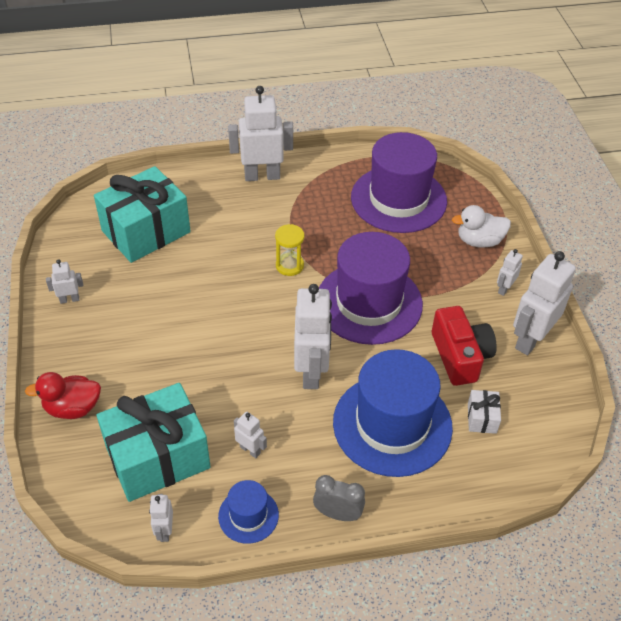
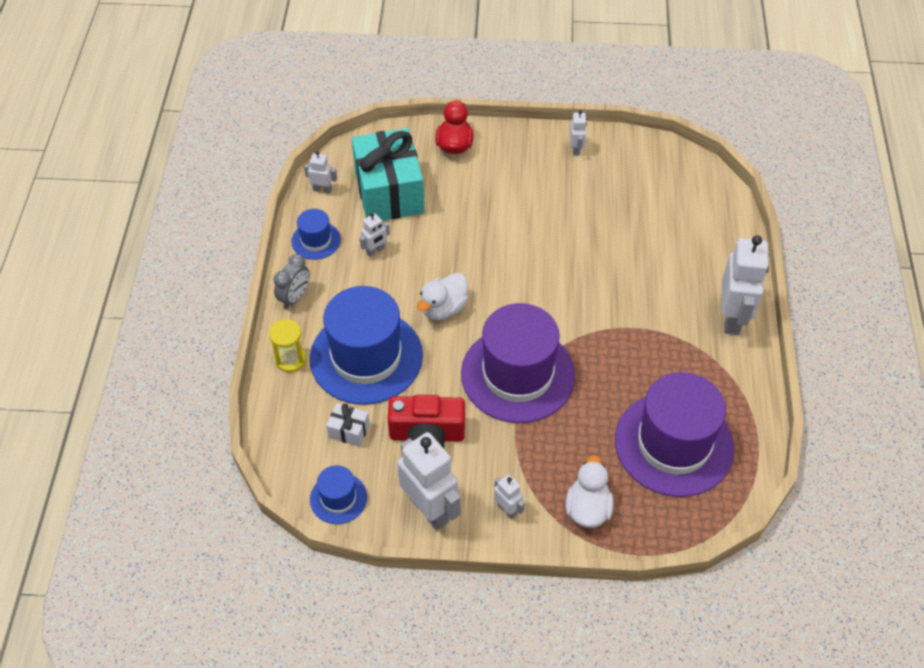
camera: 105 degrees right, 5 degrees up
turquoise gift [94,166,191,263] -> none
yellow hourglass [275,224,304,276] -> yellow hourglass moved to [269,319,306,373]
white robot [294,284,332,389] -> white duck [417,273,468,320]
none -> blue hat [310,465,367,524]

